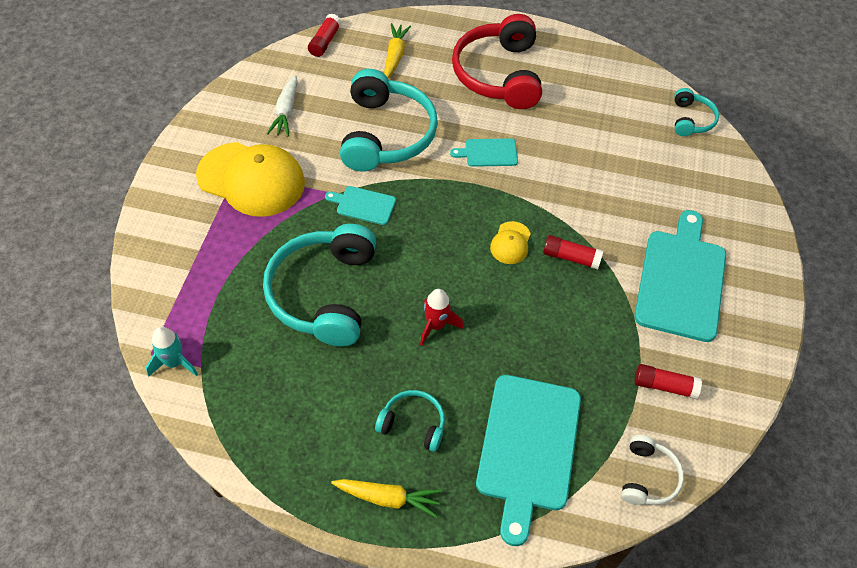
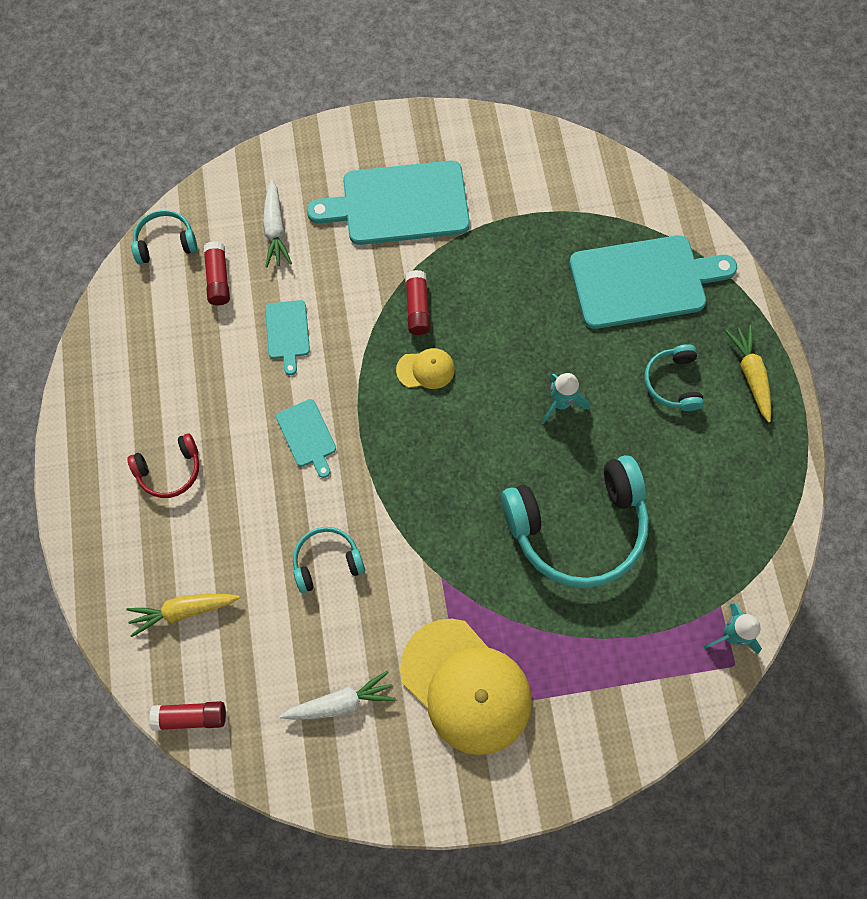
camera: 110 degrees left, 15 degrees up
yellow cap [196,142,305,217] -> yellow cap turned 135 degrees clockwise [400,619,532,755]
turquoise cutting board [325,186,396,225] -> turquoise cutting board moved to [265,300,310,375]
turquoise headphones [340,69,438,171] -> turquoise headphones [293,527,365,593], size x0.49
red rocket [420,289,463,346] -> turquoise rocket [541,373,590,424]
red headphones [452,14,542,109] -> red headphones [127,433,199,498], size x0.49
white headphones [621,435,684,505] -> none
red glue stick [634,364,702,399] -> red glue stick moved to [203,241,230,305]
none -> white carrot [263,179,292,267]

